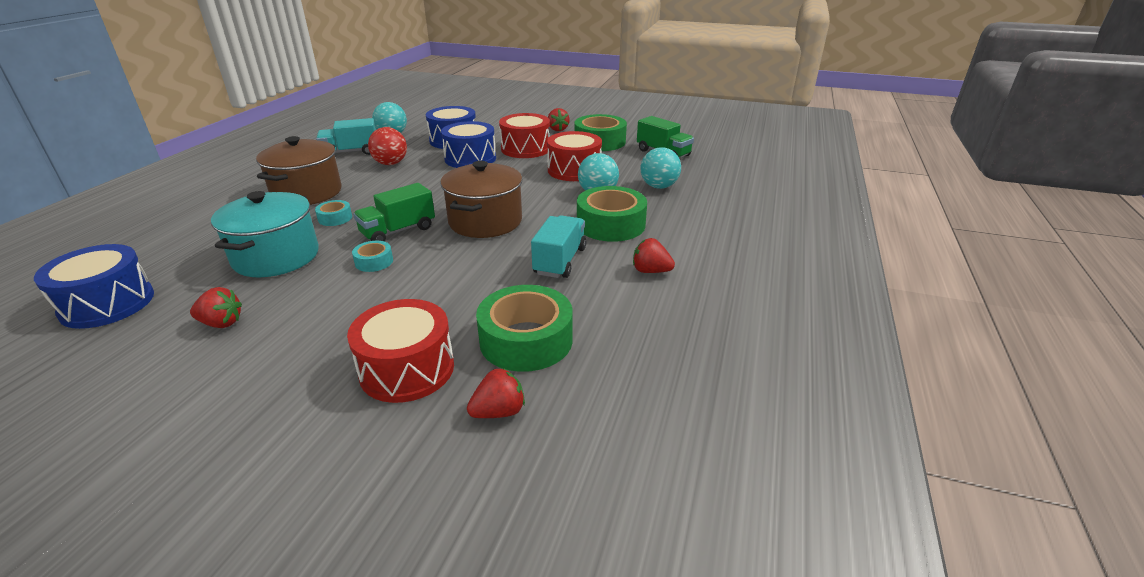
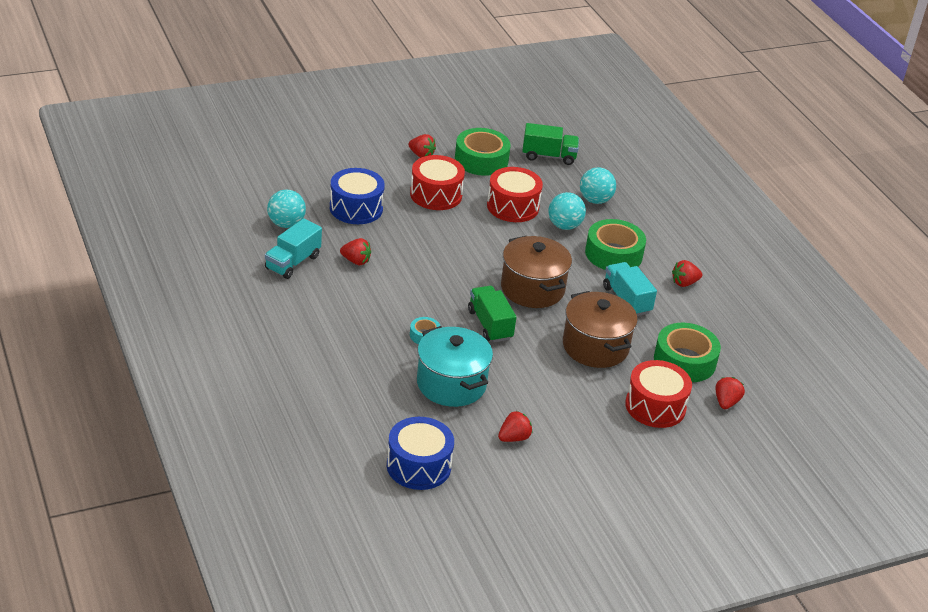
camera: 45 degrees left, 5 degrees up
brown pot [256,136,342,205] -> brown pot moved to [563,291,638,368]
turquoise tape [352,241,393,272] -> none
green truck [353,183,435,242] -> green truck turned 150 degrees clockwise [468,286,516,342]
red ball [368,127,407,165] -> red strawberry [340,238,371,265]
blue drum [441,121,496,168] -> none

